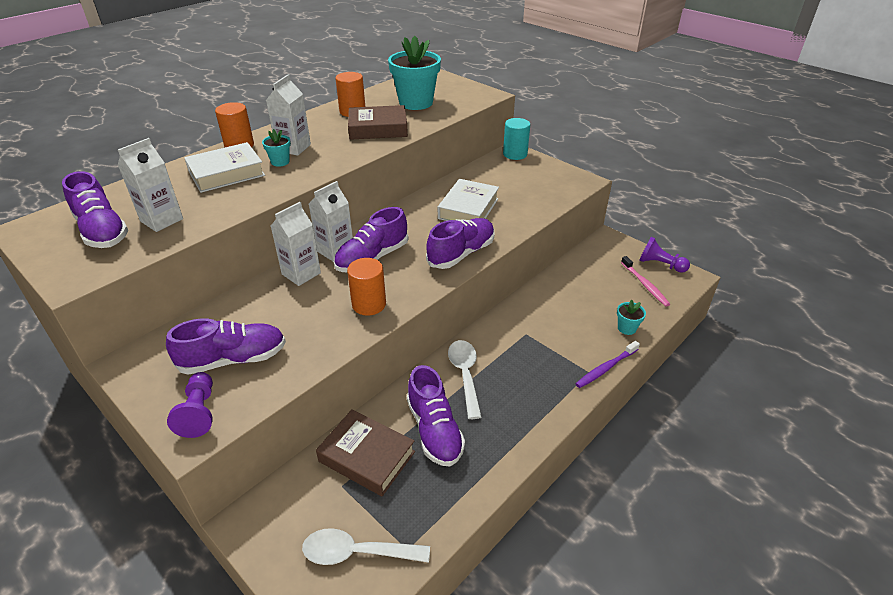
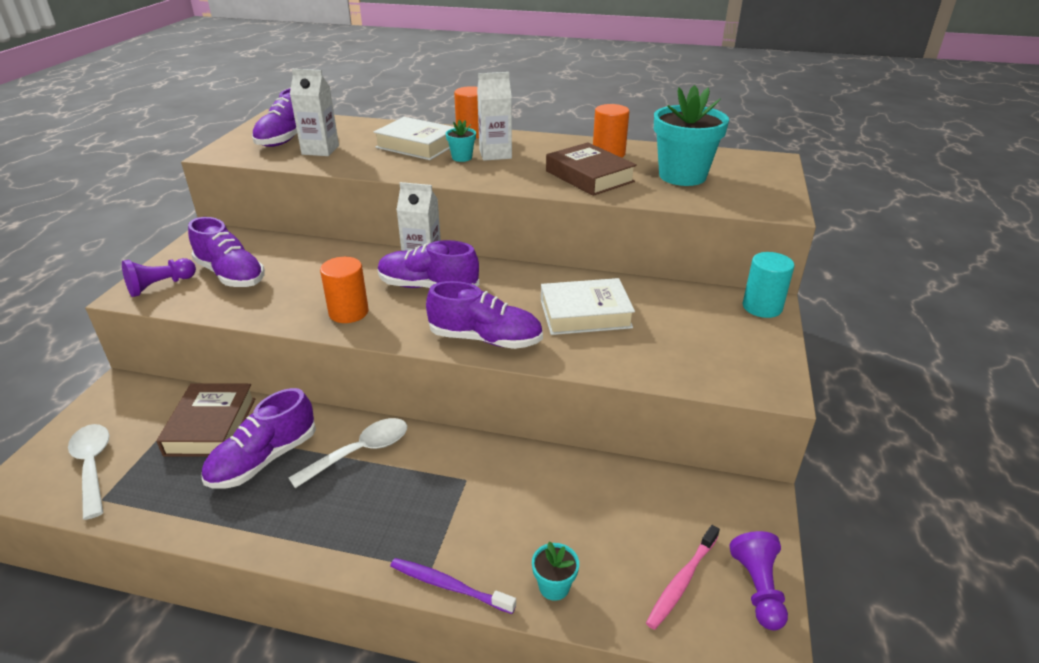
camera: 60 degrees right, 5 degrees down
white carton [271,202,321,286] -> none

